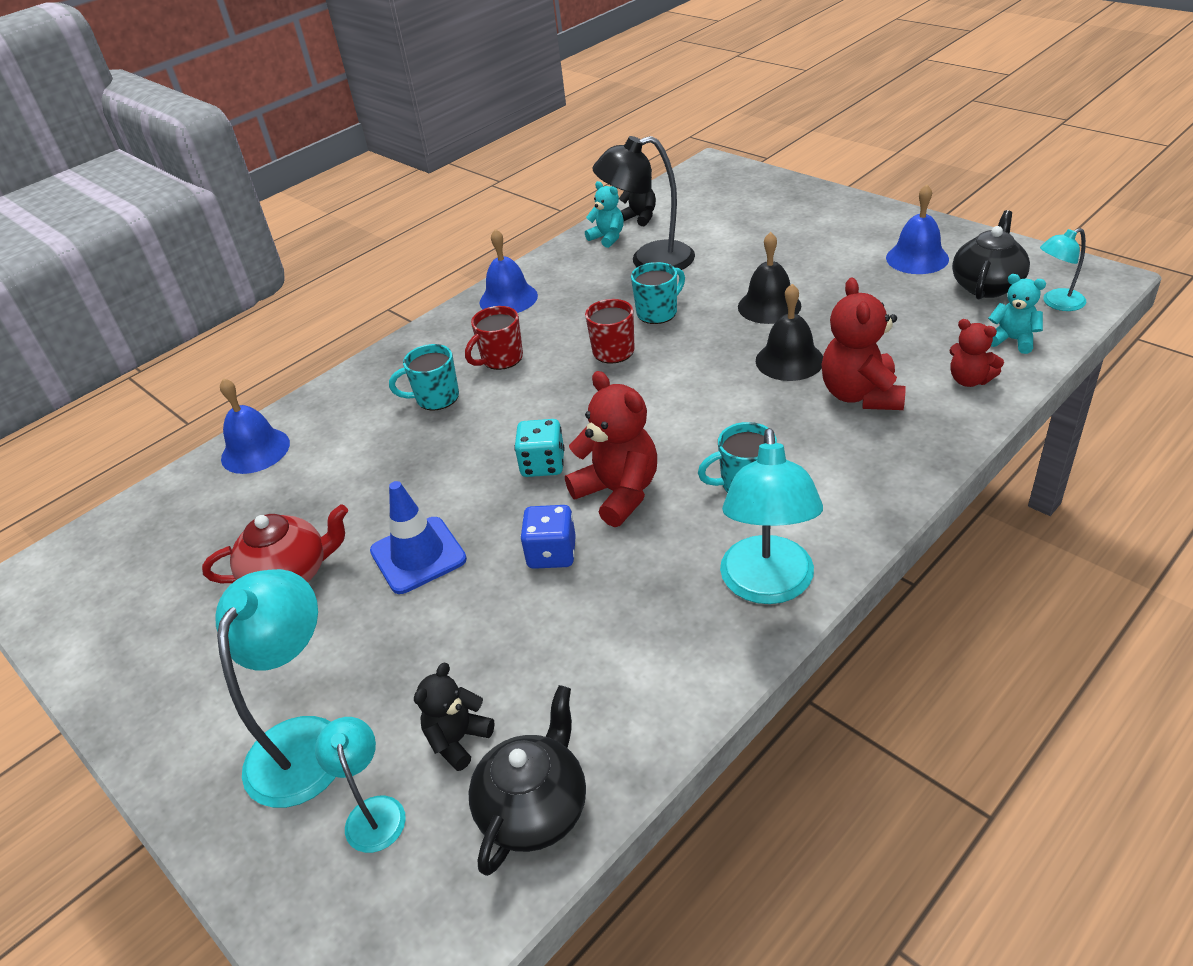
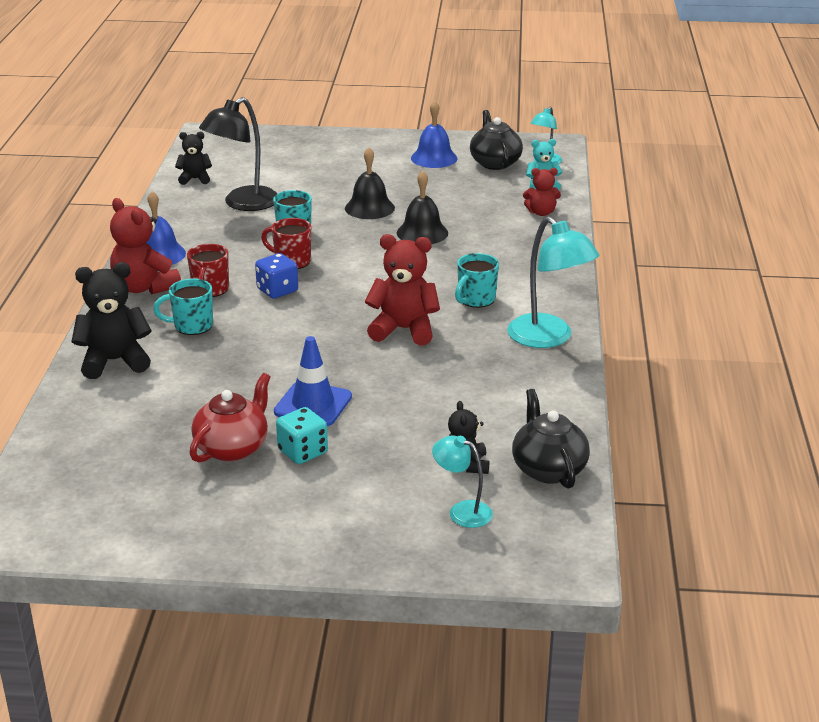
camera: 45 degrees left, 10 degrees down
turquoise lamp [215,569,336,808] -> none
blue bell [220,378,290,474] -> none
turquoise mug [389,344,459,410] -> turquoise mug turned 45 degrees clockwise [153,279,213,335]
turquoise dice [514,419,565,477] -> turquoise dice moved to [276,407,328,464]
blue dice [520,505,576,569] -> blue dice moved to [255,253,298,299]
turquoise teddy bear [585,181,624,248] -> none
red teddy bear [821,278,906,410] -> red teddy bear moved to [110,198,181,295]
none -> black teddy bear [72,262,152,379]

